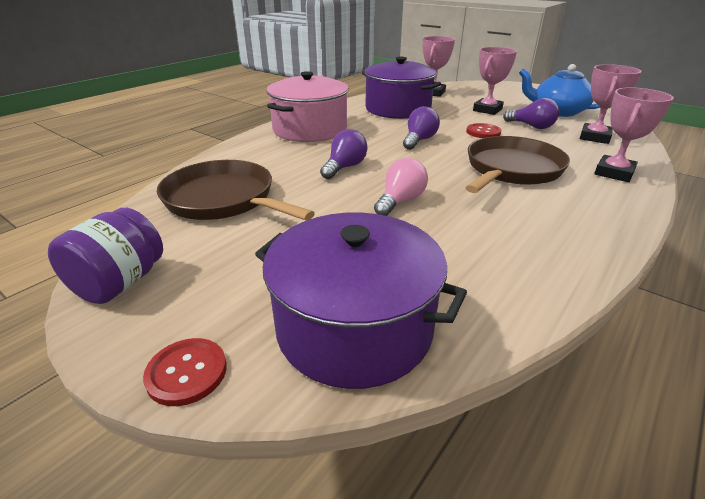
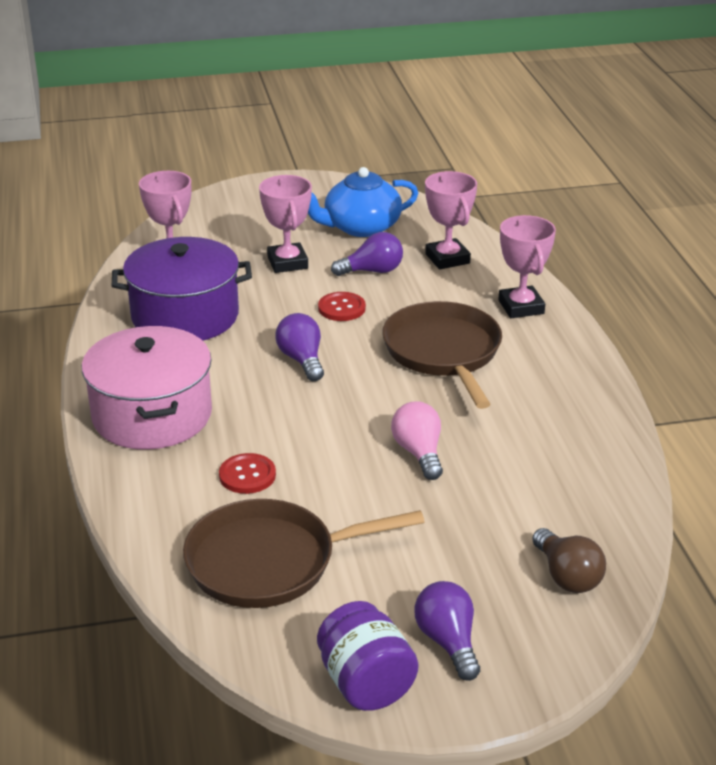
camera: 50 degrees left, 0 degrees up
red button [143,338,227,406] -> red button moved to [219,453,276,494]
purple pot [255,213,467,389] -> brown light bulb [532,528,606,593]
purple light bulb [320,129,368,179] -> purple light bulb moved to [415,581,480,681]

